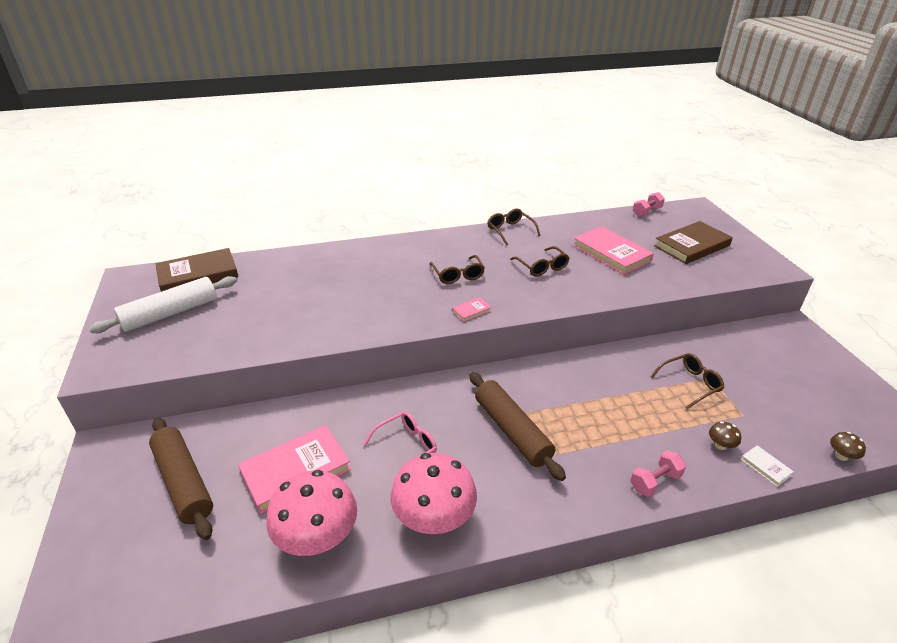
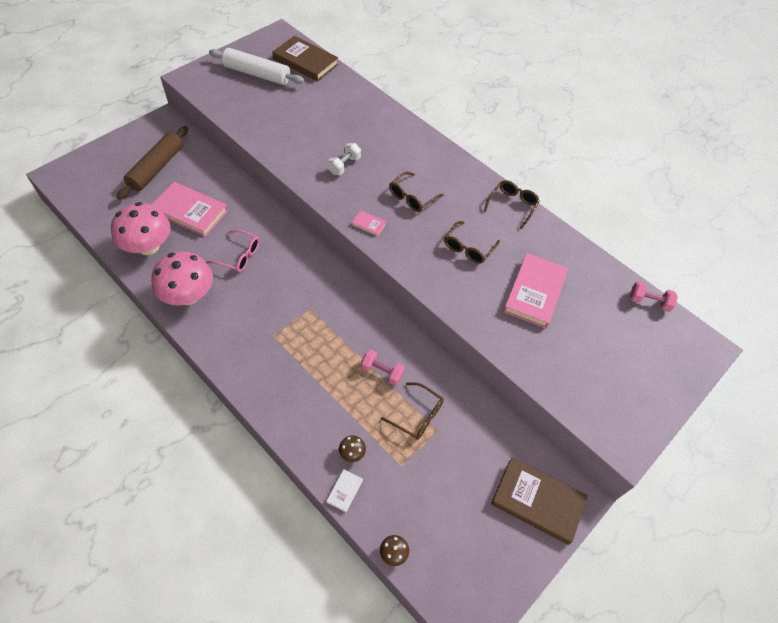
camera: 55 degrees right, 20 degrees up
brown rolling pin [469,372,566,481] -> none
pink dumbbell [630,451,686,497] -> pink dumbbell moved to [361,349,405,386]
brown book [654,221,733,264] -> brown book moved to [491,458,588,545]
none -> white dumbbell [328,143,361,175]

